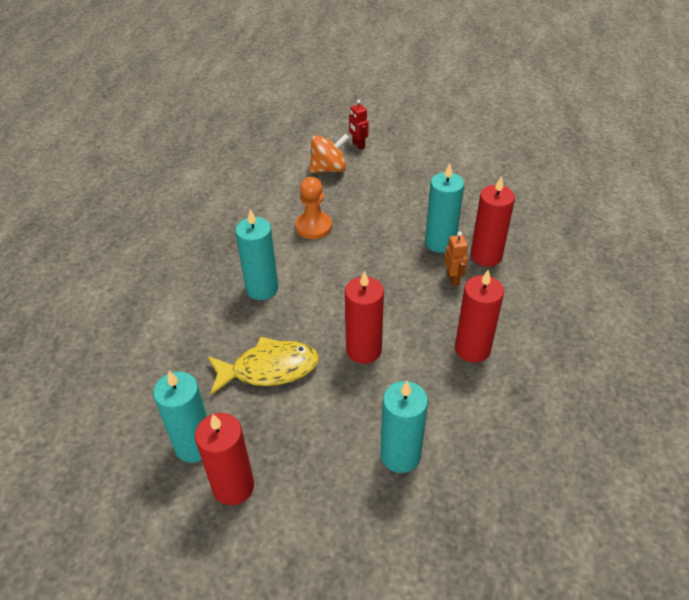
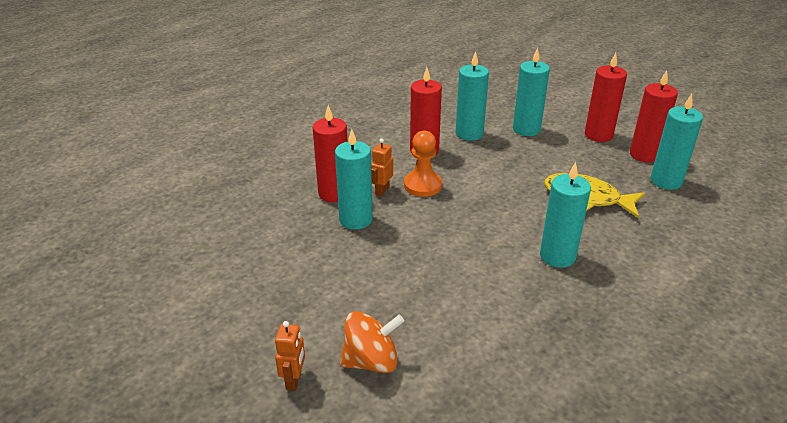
camera: 145 degrees left, 10 degrees down
orange pawn [295,177,332,239] -> orange pawn moved to [404,131,442,197]
orange spinning top [309,134,349,173] -> orange spinning top turned 150 degrees clockwise [340,311,404,373]
red candle [345,271,384,364] -> red candle moved to [585,53,627,142]
red robot [349,100,368,150] -> orange robot [275,321,305,391]
none -> turquoise candle [456,51,489,141]

